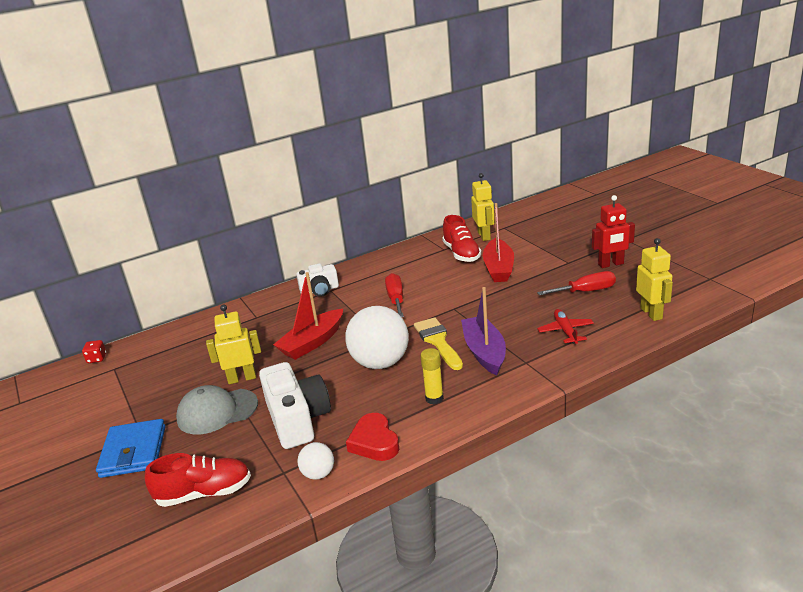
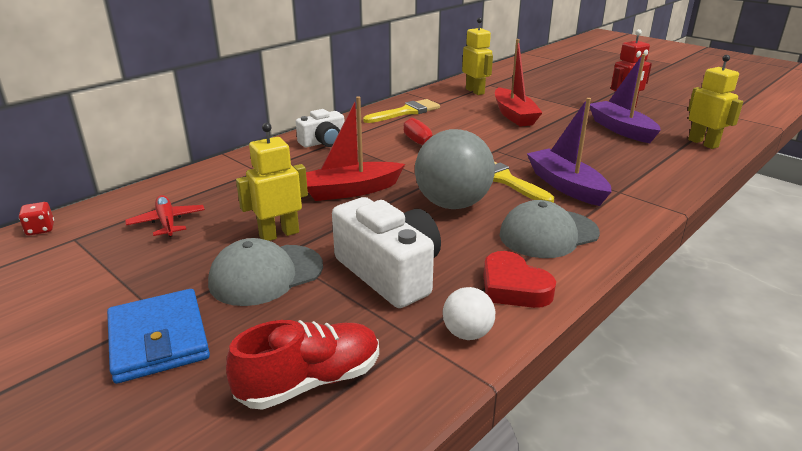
camera: 20 degrees left, 0 degrees up
red boat [273,272,343,360] -> red boat turned 45 degrees clockwise [306,96,405,201]
white ball [345,306,409,369] -> grey ball [415,129,495,209]
yellow glue stick [420,348,444,405] -> grey cap [499,200,600,258]
red shoe [442,215,482,262] -> none
red screwdriver [537,271,616,295] -> purple boat [590,54,661,143]
red plane [537,309,594,344] -> red plane moved to [125,195,205,237]
none -> yellow brush [363,99,440,123]

